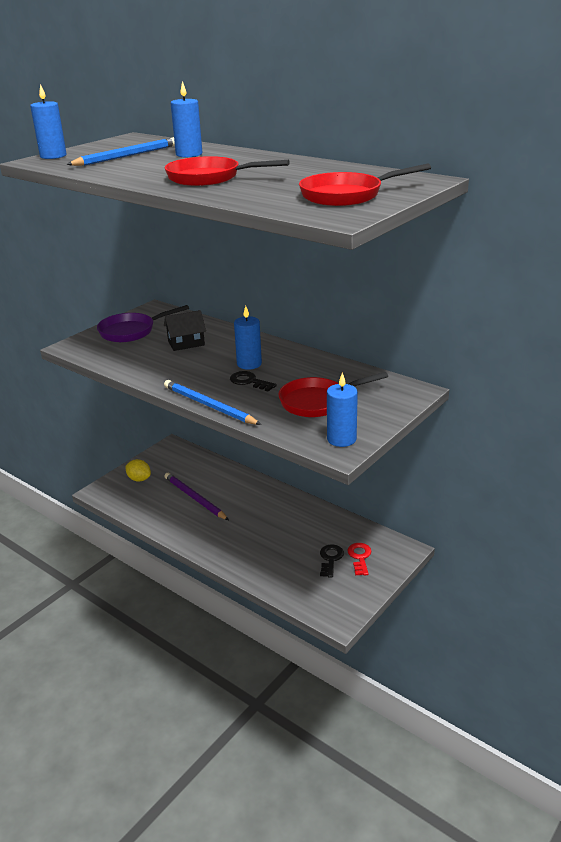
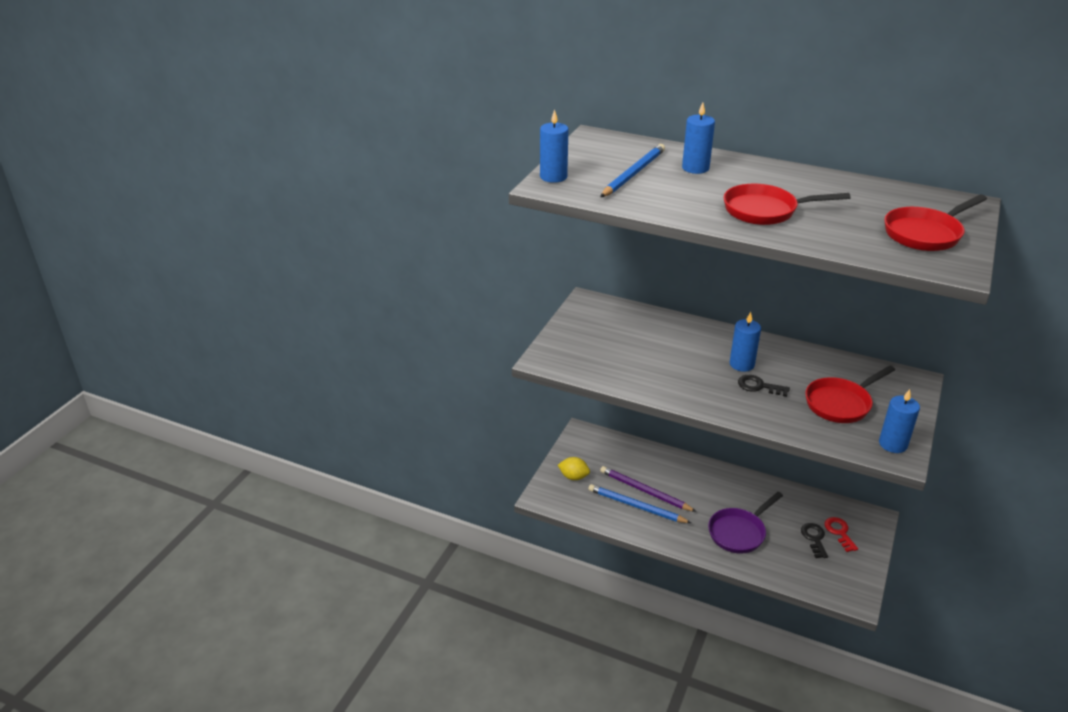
camera: 15 degrees left, 5 degrees up
purple pan [97,305,189,342] -> purple pan moved to [708,492,783,554]
black house [164,310,206,351] -> none
blue pencil [164,380,261,425] -> blue pencil moved to [589,484,691,523]

